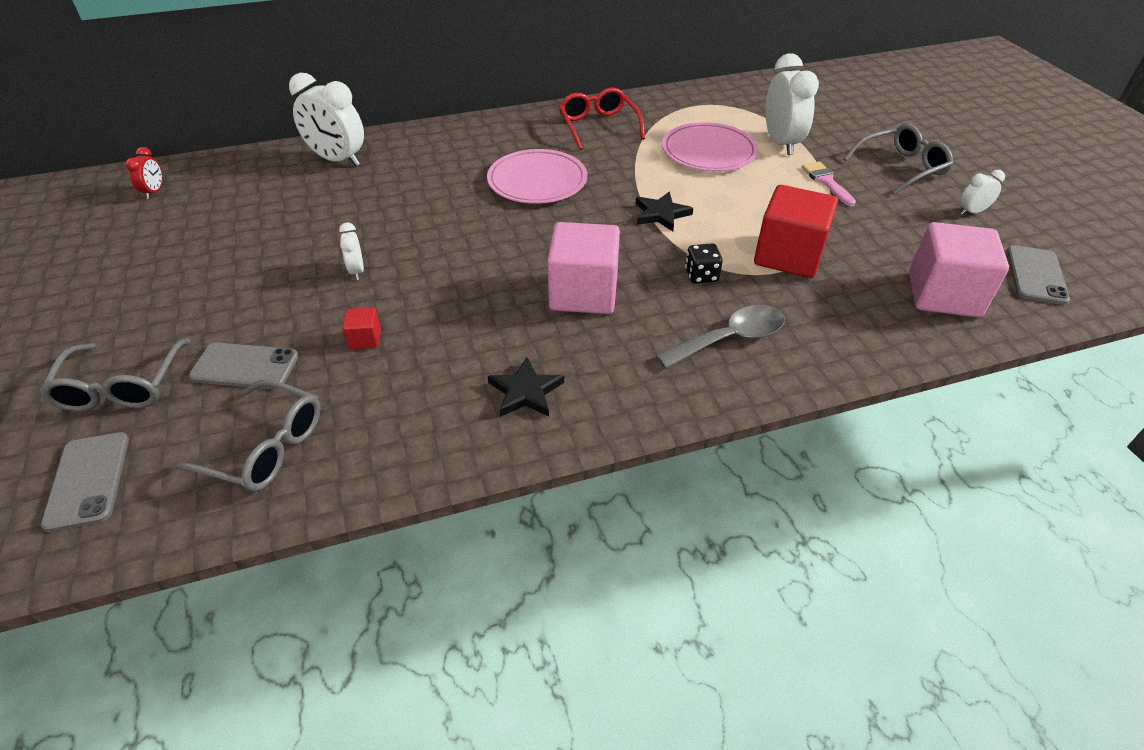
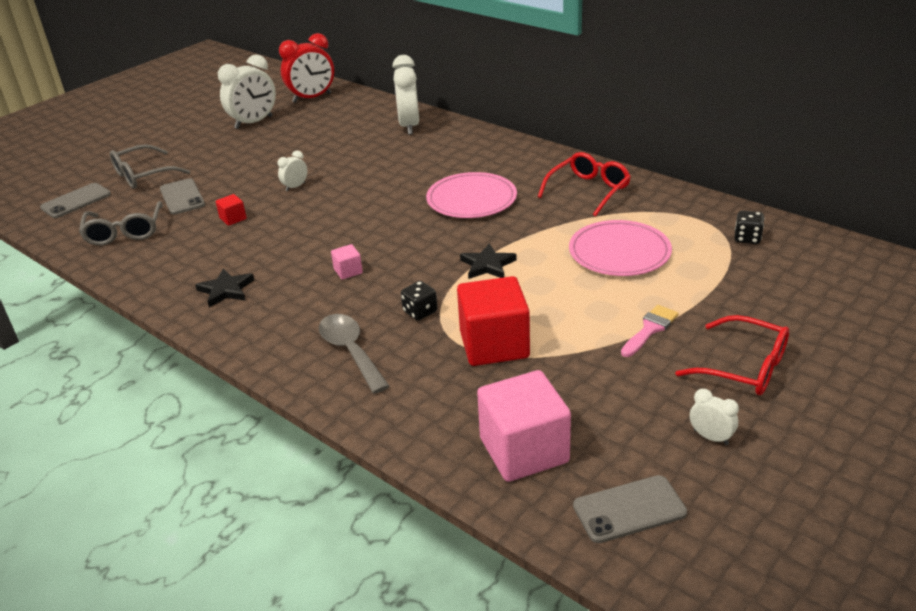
camera: 60 degrees right, 10 degrees down
red clock [126,147,162,199] -> red clock [279,33,334,103], size x2.06
pink cube [547,222,620,314] -> pink cube [331,244,363,280], size x0.44
grey spoon [656,305,785,369] -> grey spoon turned 150 degrees counterclockwise [319,314,390,394]
white clock [766,53,819,155] -> white clock moved to [218,55,276,129]
grey glasses [843,124,953,195] -> red glasses [675,315,789,395]
none -> black dice [734,210,764,244]

